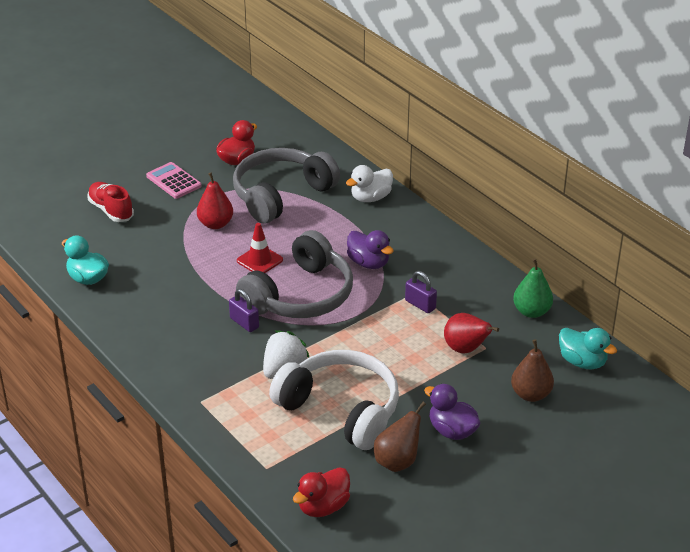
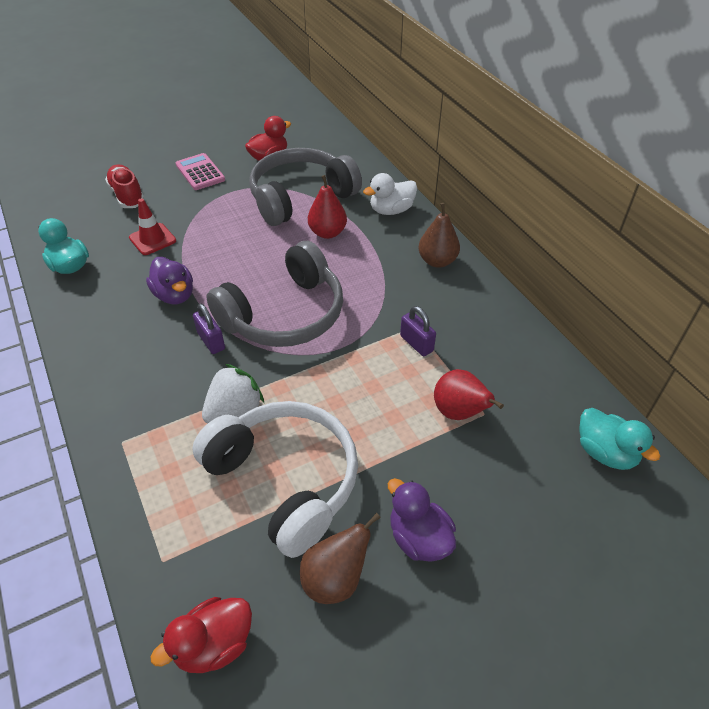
camera: 10 degrees right, 10 degrees up
red pear [197,172,233,229] -> red pear moved to [308,175,347,239]
red traffic cone [237,223,283,273] -> red traffic cone moved to [129,198,176,255]
purple duck [347,230,394,269] -> purple duck moved to [146,257,193,304]
brown pear [511,339,554,402] -> brown pear moved to [418,203,460,268]
green pear [513,258,553,318] -> none

